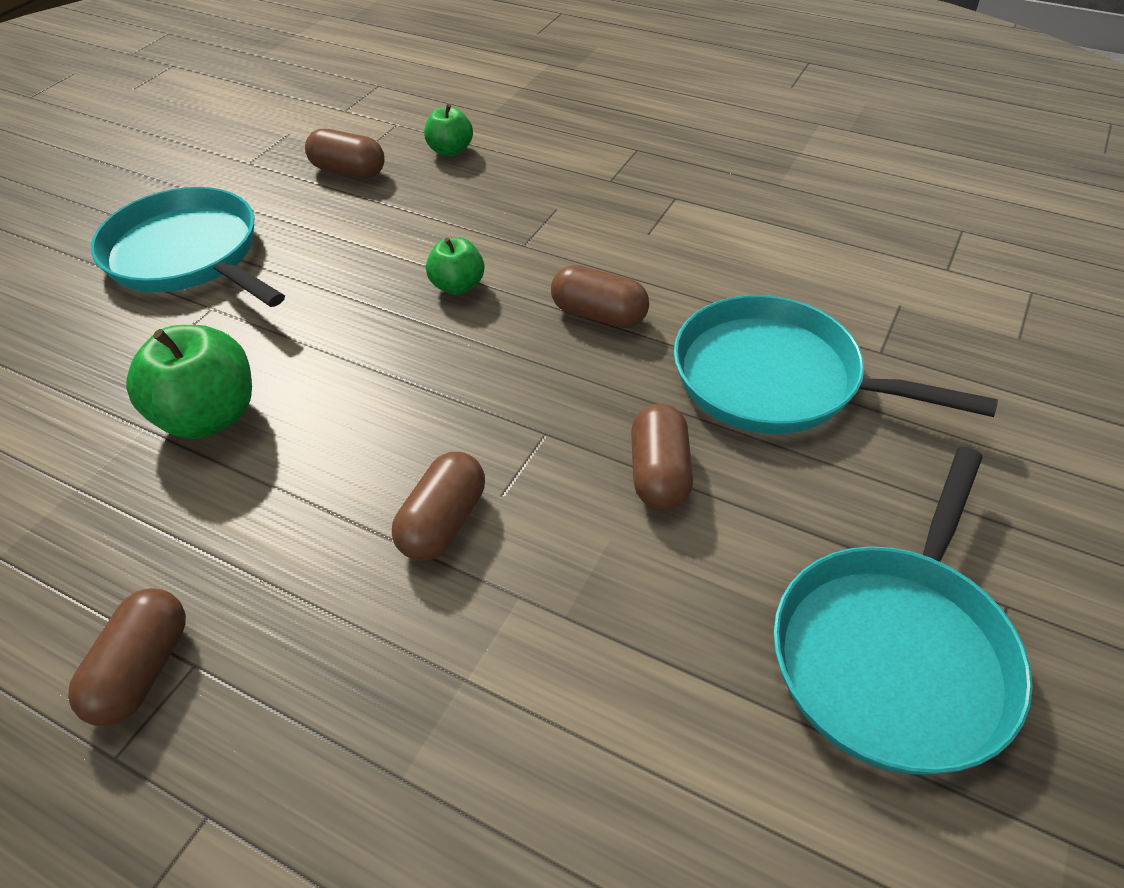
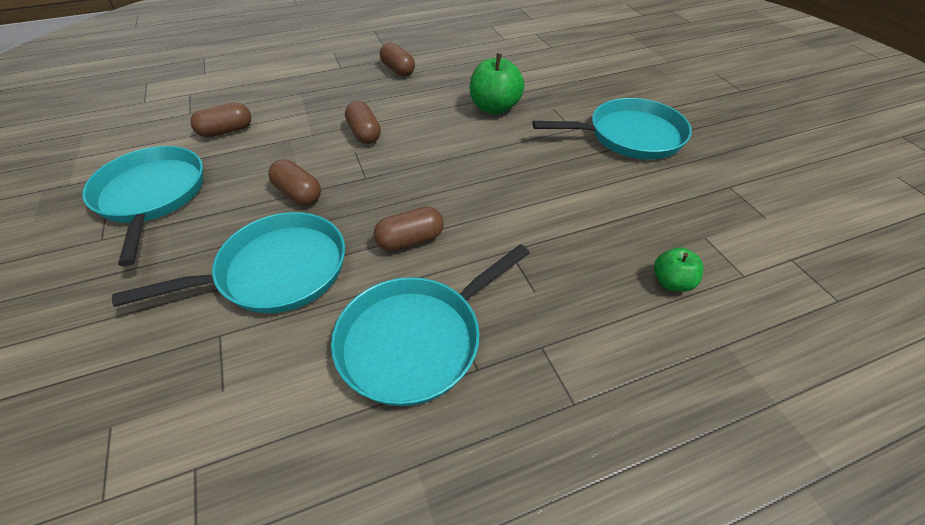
camera: 130 degrees right, 0 degrees up
brown capsule [305,129,385,178] -> brown capsule moved to [190,102,251,137]
green apple [426,237,485,295] -> none
none -> turquoise pan [331,244,530,406]

